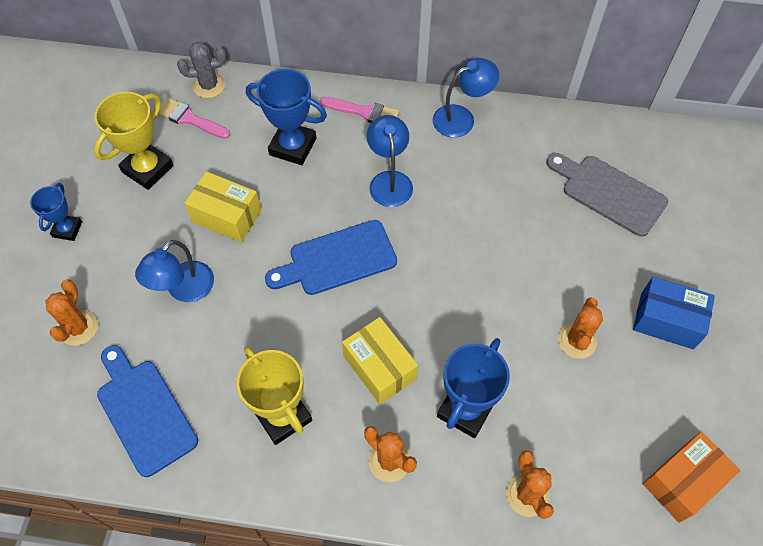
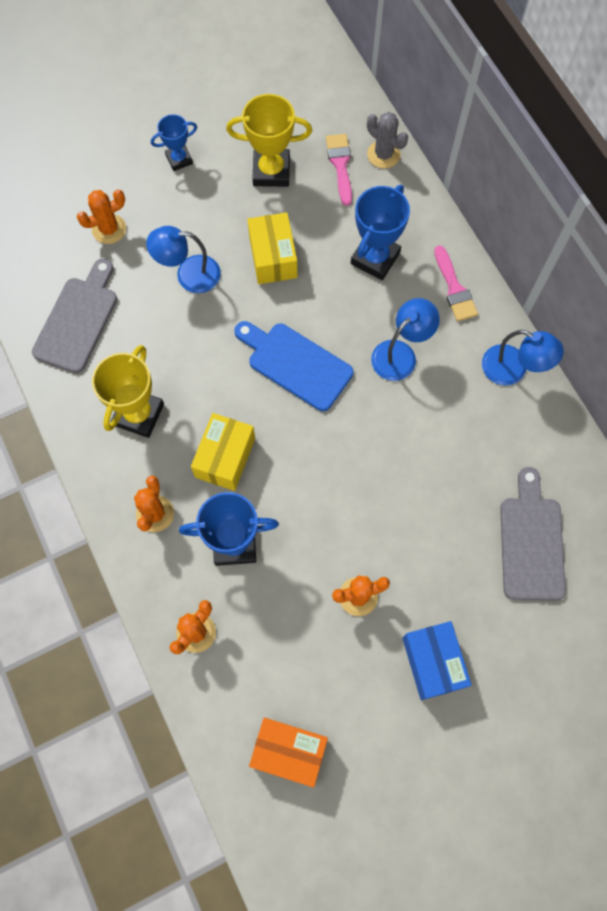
camera: 55 degrees right, 10 degrees up
blue cutting board [97,345,198,477] -> grey cutting board [32,258,117,373]
blue trophy [246,69,327,165] -> blue trophy turned 45 degrees clockwise [351,185,410,280]

